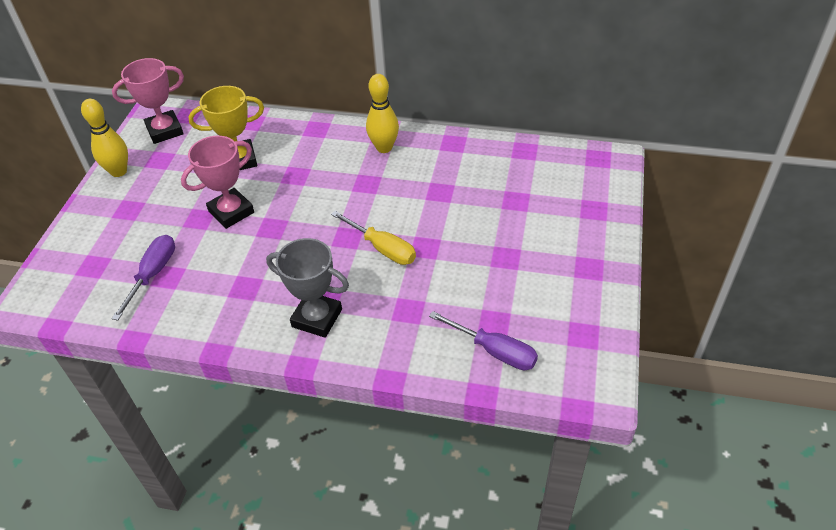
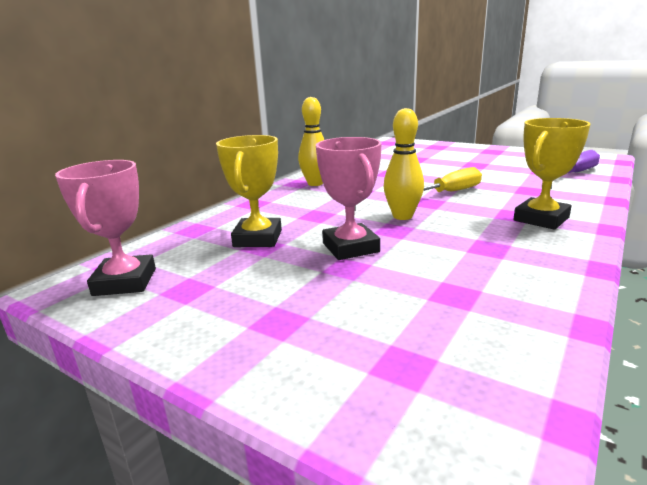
camera: 70 degrees left, 25 degrees down
yellow bowling pin [81,99,128,177] -> yellow bowling pin moved to [384,108,424,220]
purple screwdriver [112,235,175,321] -> none
grey trophy [266,238,349,338] -> yellow trophy [513,118,590,230]

